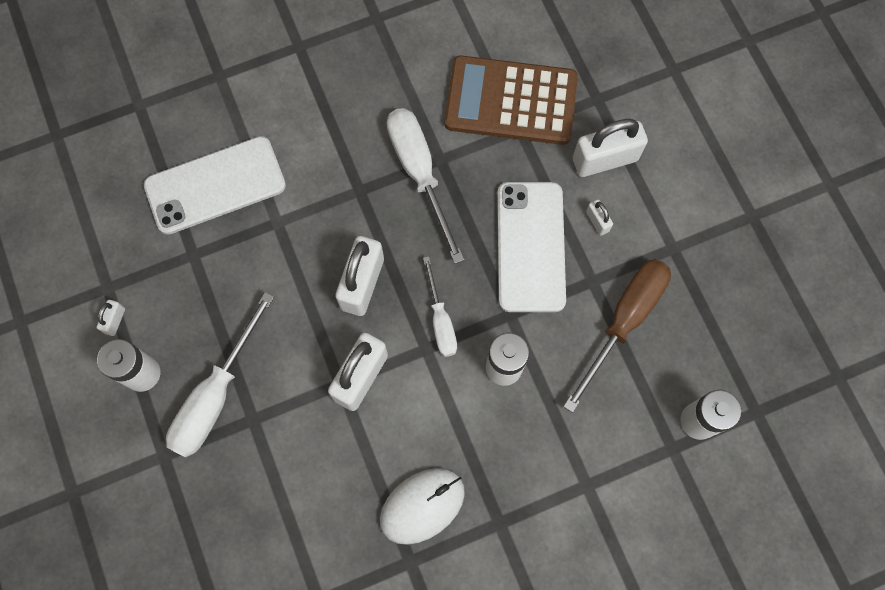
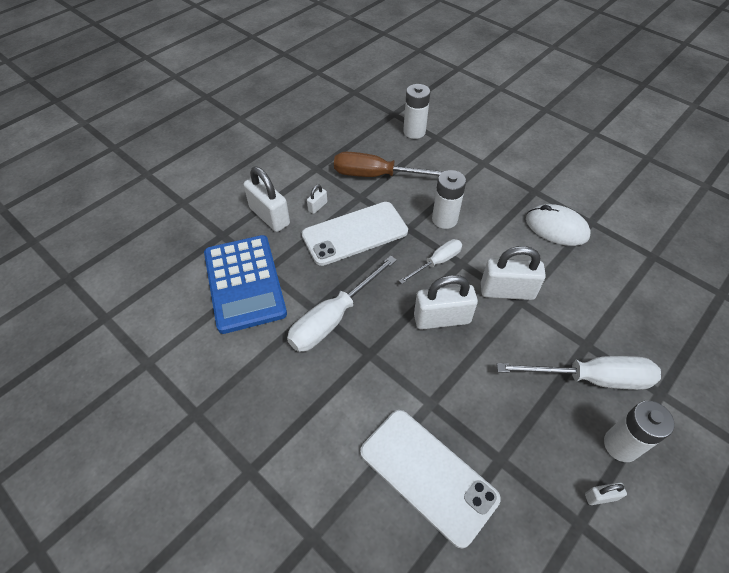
camera: 115 degrees left, 20 degrees down
brown calculator [444,55,578,145] -> blue calculator [204,235,287,334]

